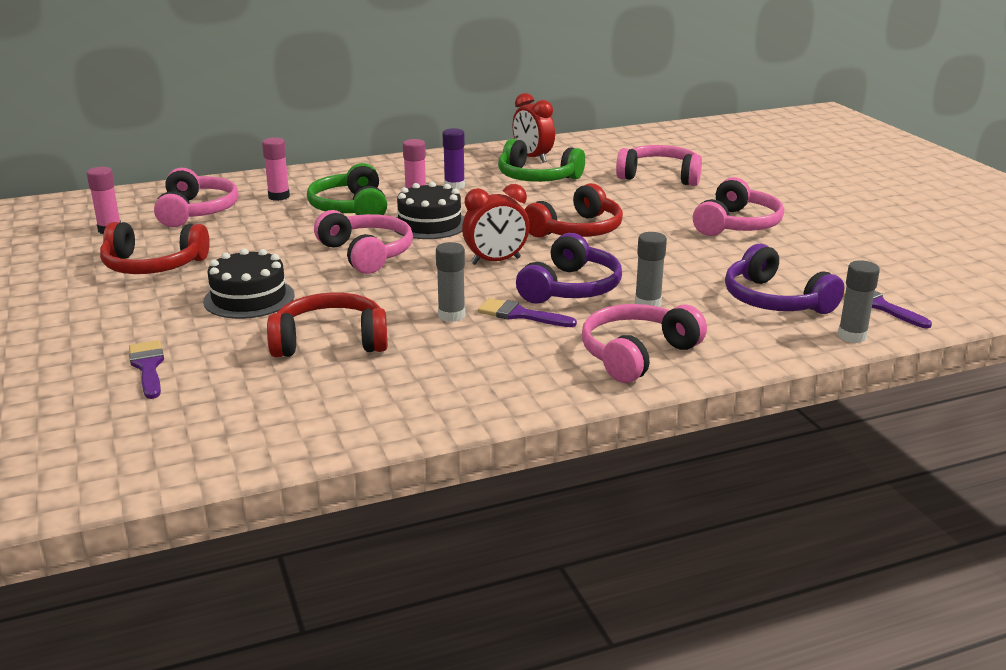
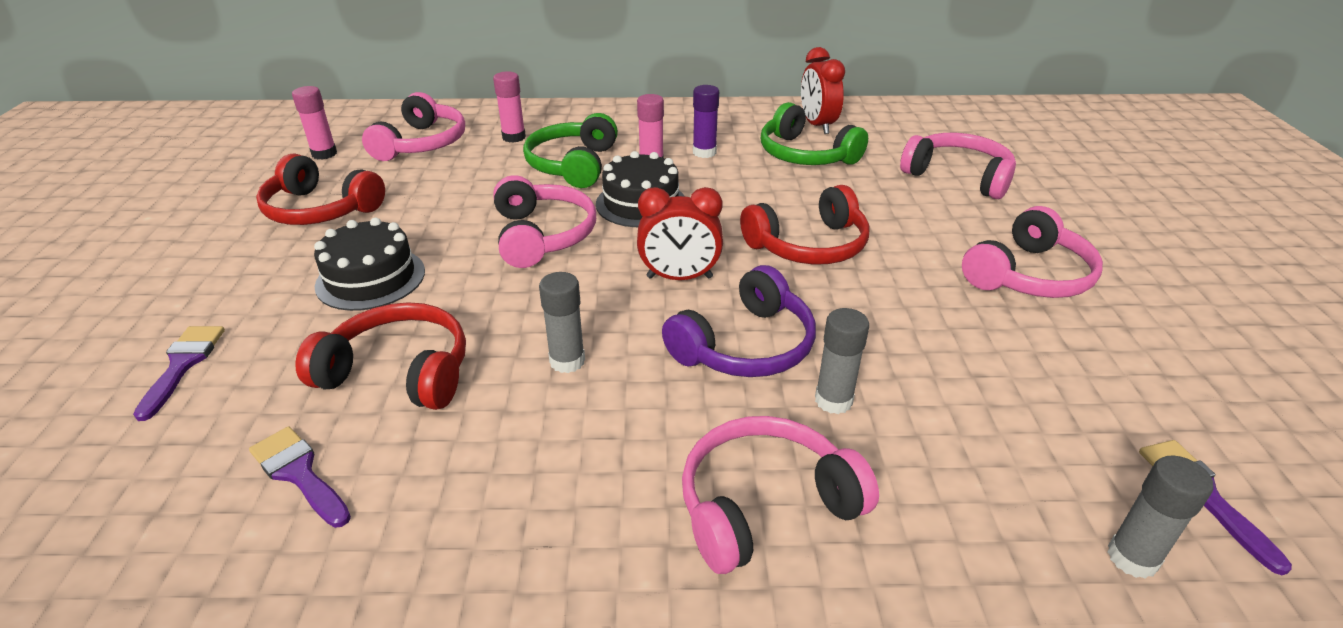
camera: 20 degrees right, 10 degrees up
purple brush [478,298,577,327] -> purple brush moved to [249,426,351,528]
purple headphones [725,244,845,314] -> none

